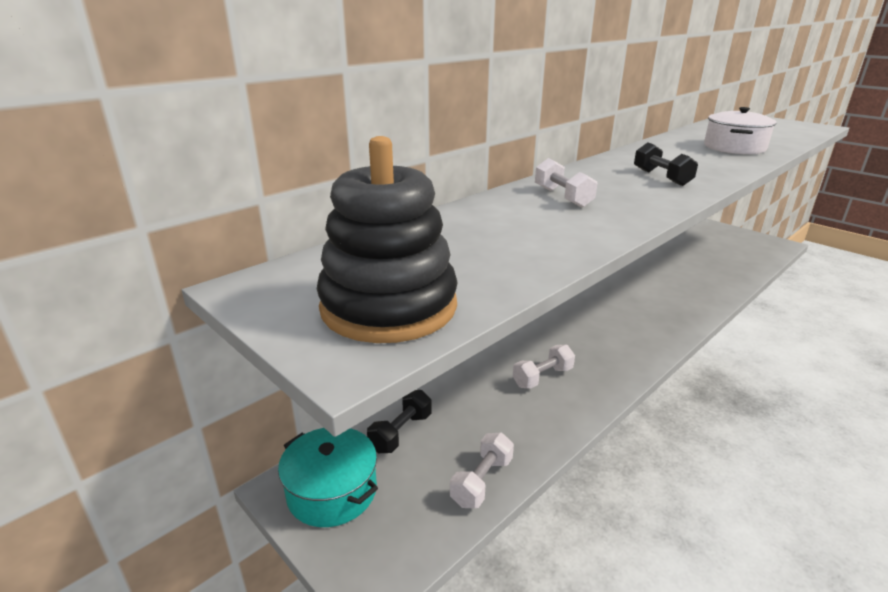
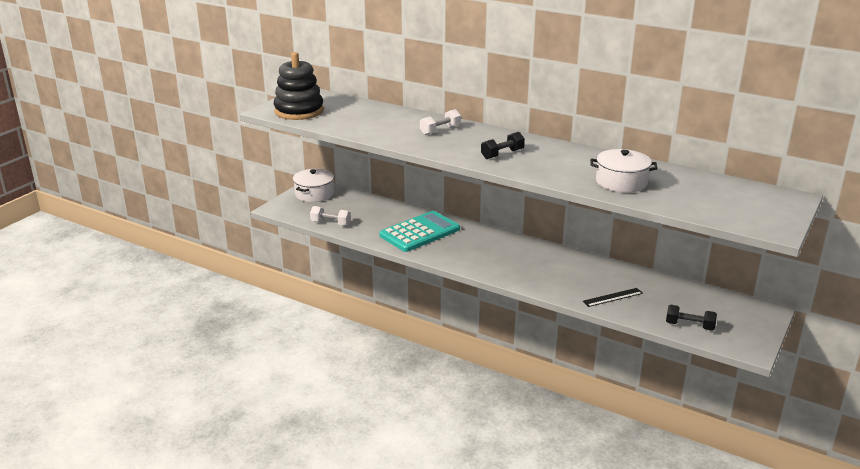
camera: 75 degrees right, 0 degrees up
turquoise pot [278,428,378,527] -> white pot [293,169,334,202]
black dumbbell [367,390,432,453] -> black dumbbell moved to [666,305,717,331]
white dumbbell [513,345,575,389] -> turquoise calculator [379,211,460,252]
none -> black ruler [583,288,643,307]

